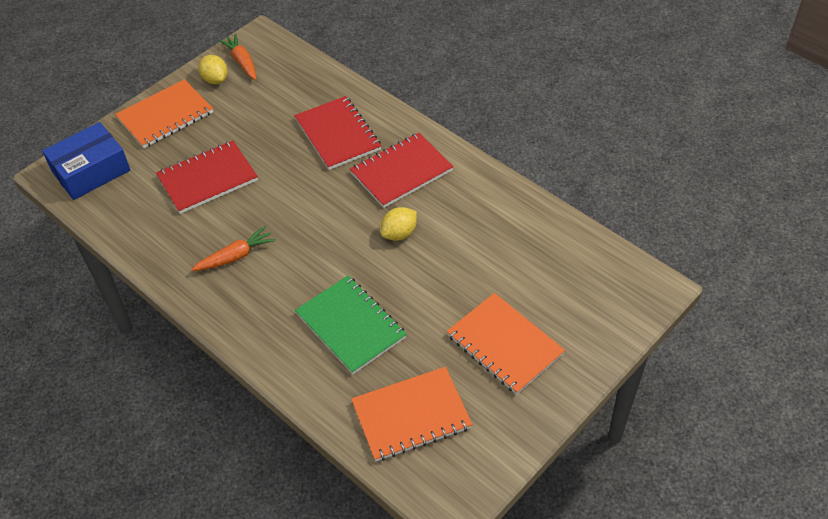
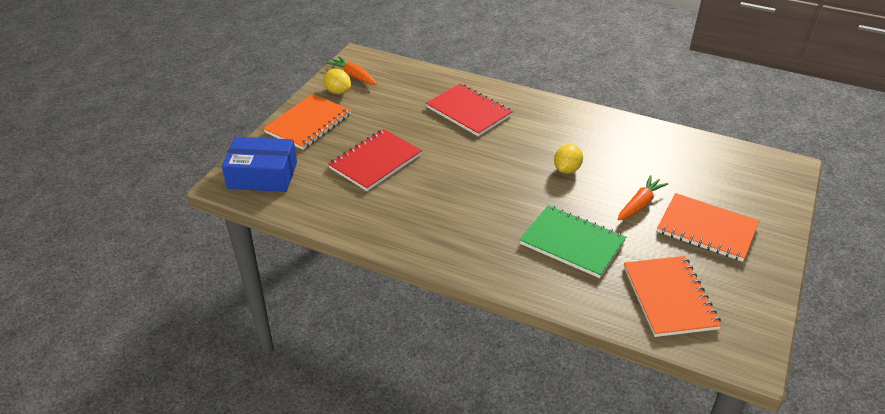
camera: 20 degrees left, 10 degrees down
blue box [42,122,130,200] -> blue box turned 60 degrees clockwise [222,137,297,192]
orange carrot [191,226,276,271] -> orange carrot moved to [618,175,669,221]
red notebook [350,133,454,208] -> none
orange notebook [351,367,473,461] -> orange notebook turned 60 degrees counterclockwise [624,256,722,337]

